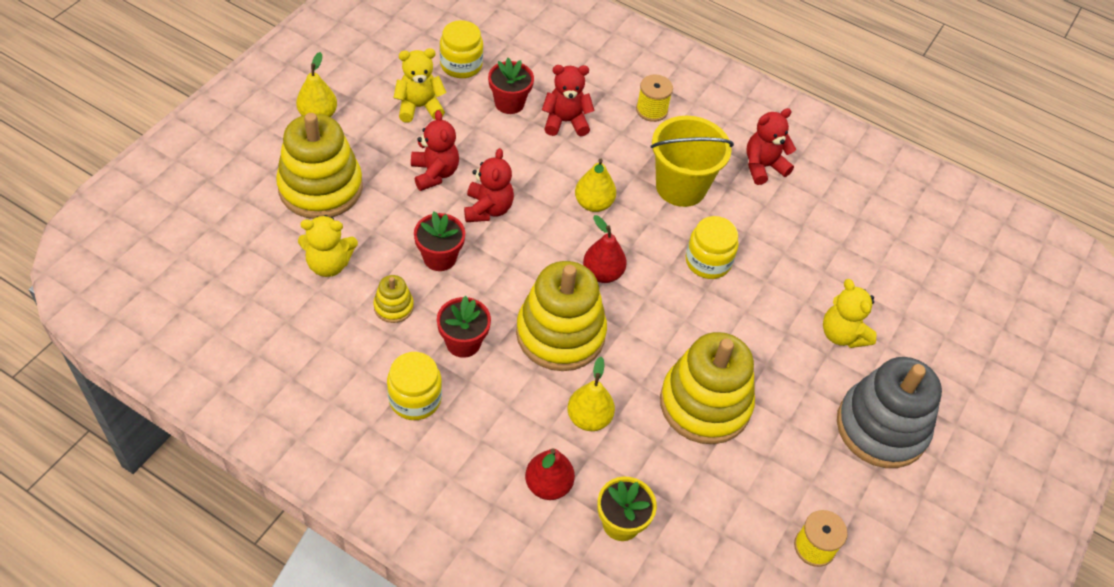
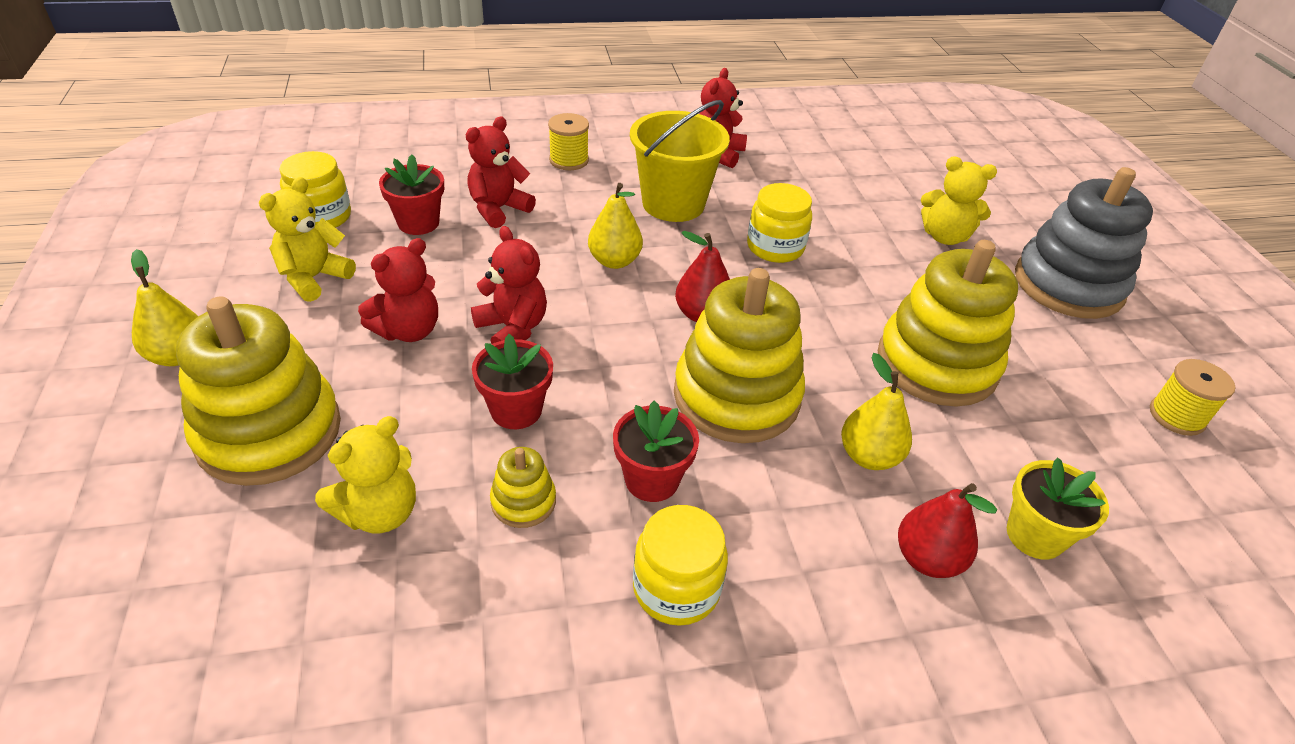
camera: 40 degrees left, 10 degrees down
red teddy bear [411,110,459,191] -> red teddy bear turned 105 degrees clockwise [358,238,438,342]

